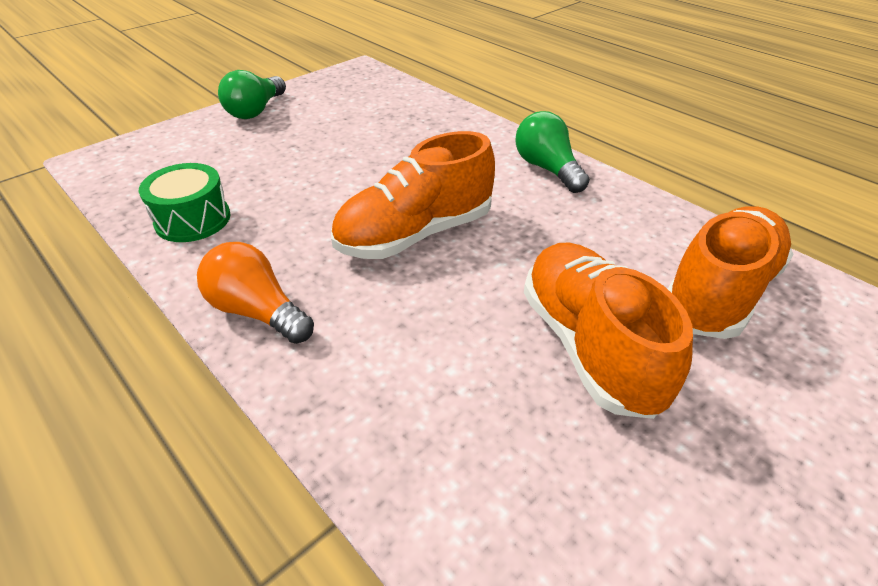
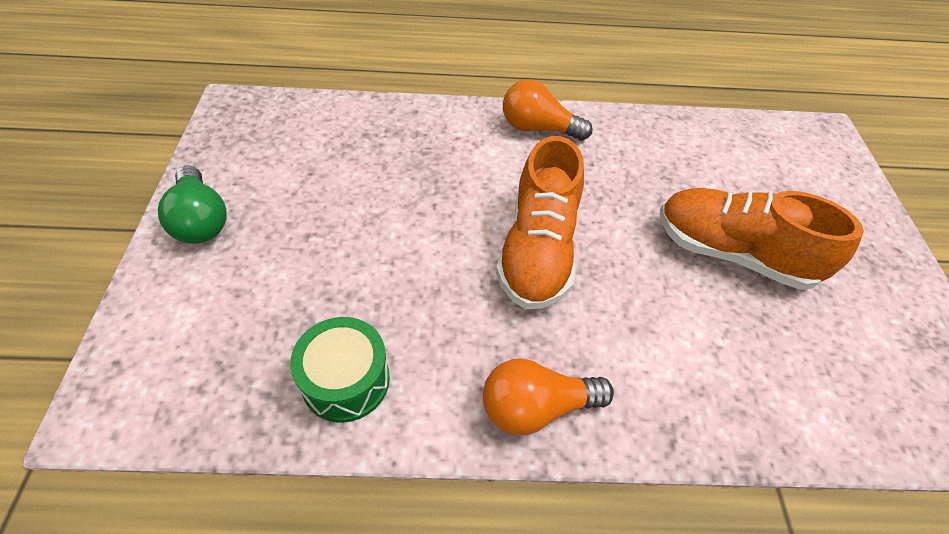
camera: 50 degrees left, 10 degrees up
green light bulb [515,111,590,193] -> orange light bulb [503,79,593,141]
orange shoe [668,206,794,339] -> none

